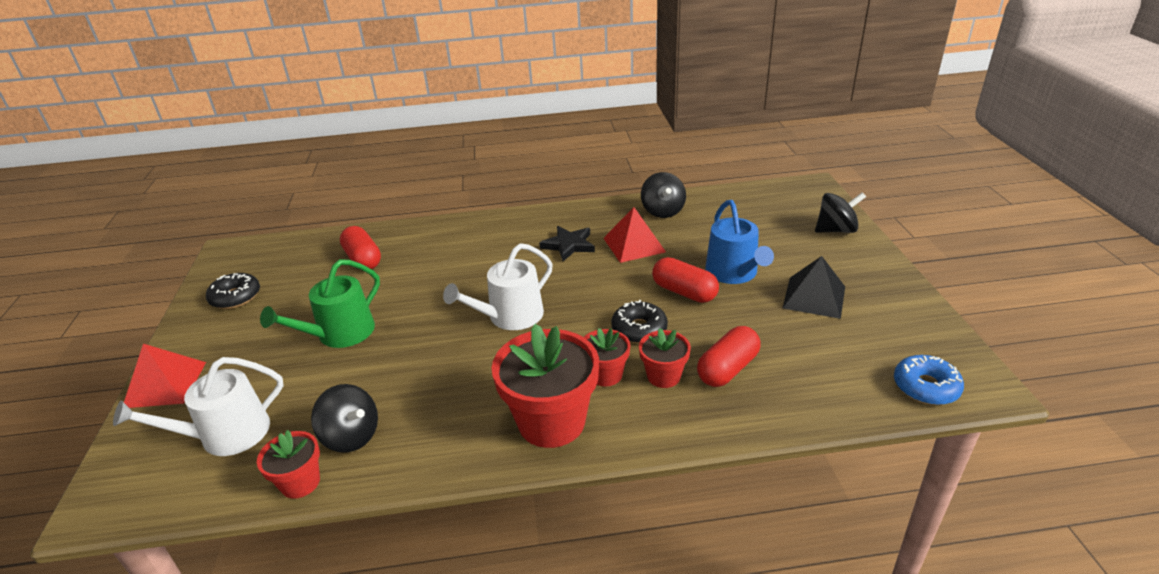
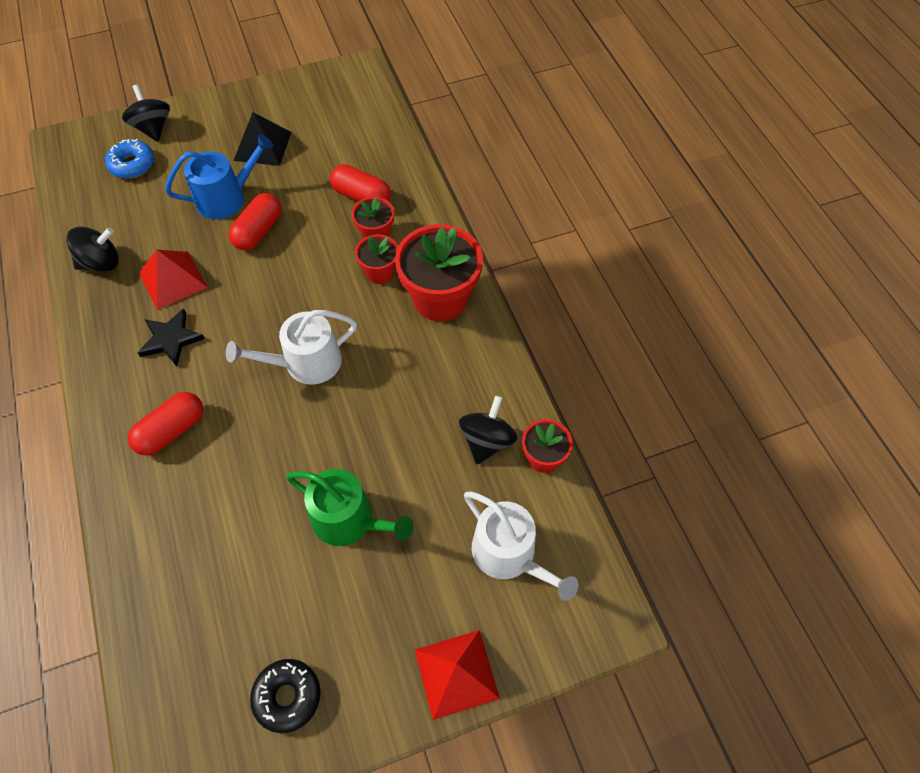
camera: 105 degrees left, 25 degrees up
red capsule [340,226,381,269] -> red capsule moved to [128,392,203,456]
white watering can [443,243,553,330] -> white watering can turned 120 degrees clockwise [226,310,357,385]
black donut [611,300,668,343] -> none
blue donut [894,355,964,405] -> blue donut moved to [105,139,154,178]

